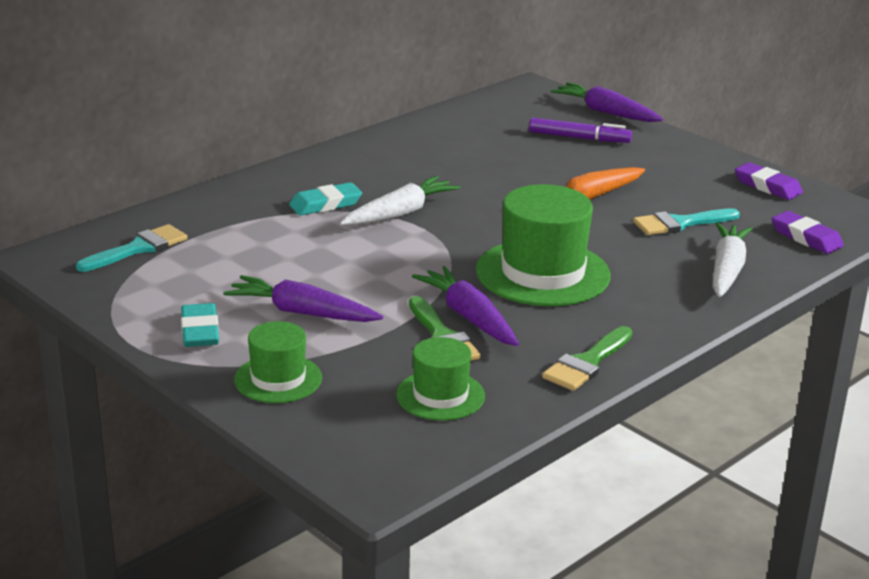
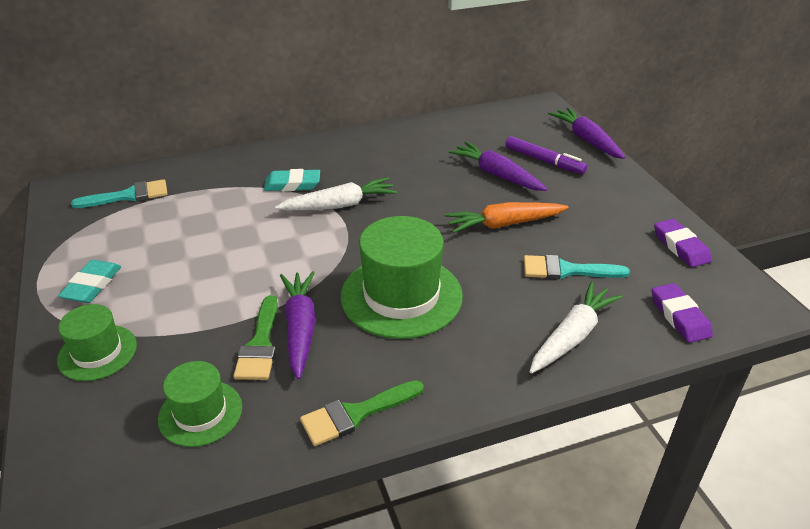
camera: 25 degrees right, 10 degrees up
purple carrot [223,275,383,322] -> purple carrot moved to [449,142,548,191]

